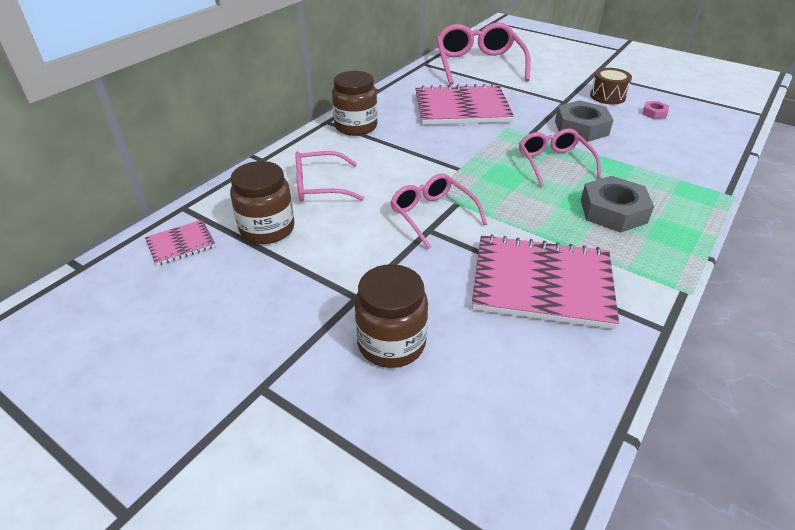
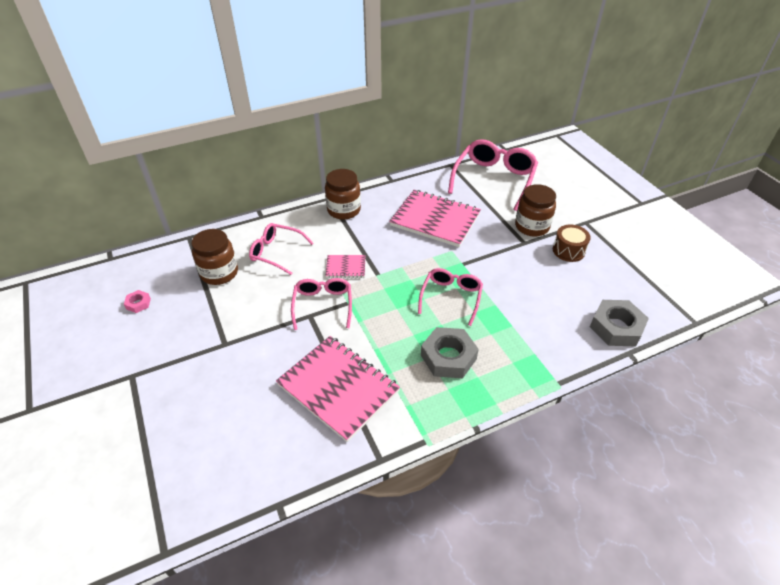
camera: 30 degrees right, 5 degrees up
pink notebook [145,220,215,266] -> pink notebook moved to [325,255,365,278]
brown jar [355,264,428,368] -> brown jar moved to [515,184,556,237]
grey nut [555,100,613,142] -> grey nut moved to [590,300,649,346]
pink nut [642,101,669,119] -> pink nut moved to [124,290,151,313]

